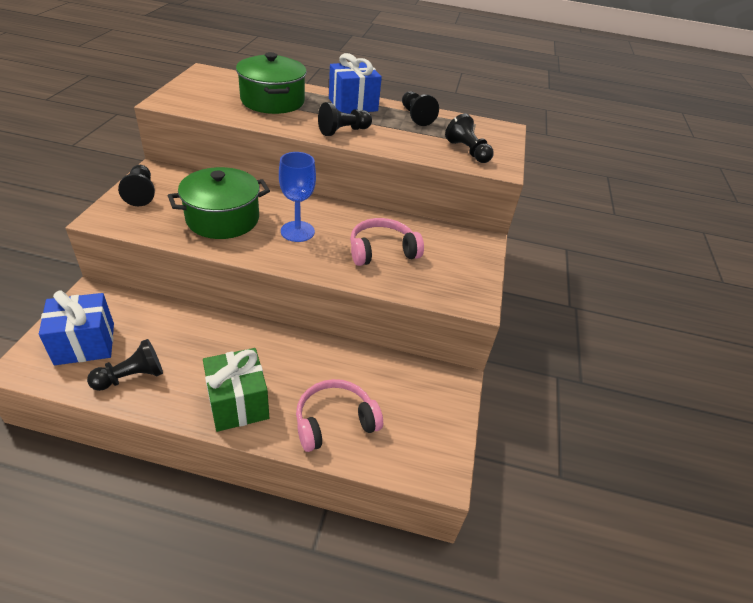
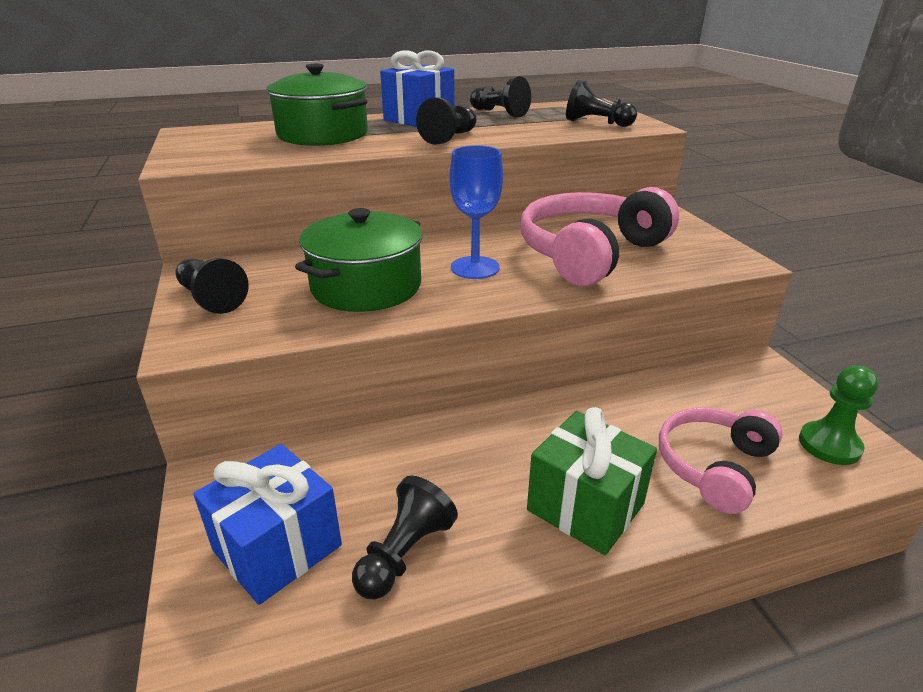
camera: 25 degrees left, 10 degrees down
pink headphones [350,218,424,266] -> pink headphones [520,187,679,286], size x1.60
none -> green pawn [799,365,878,465]

